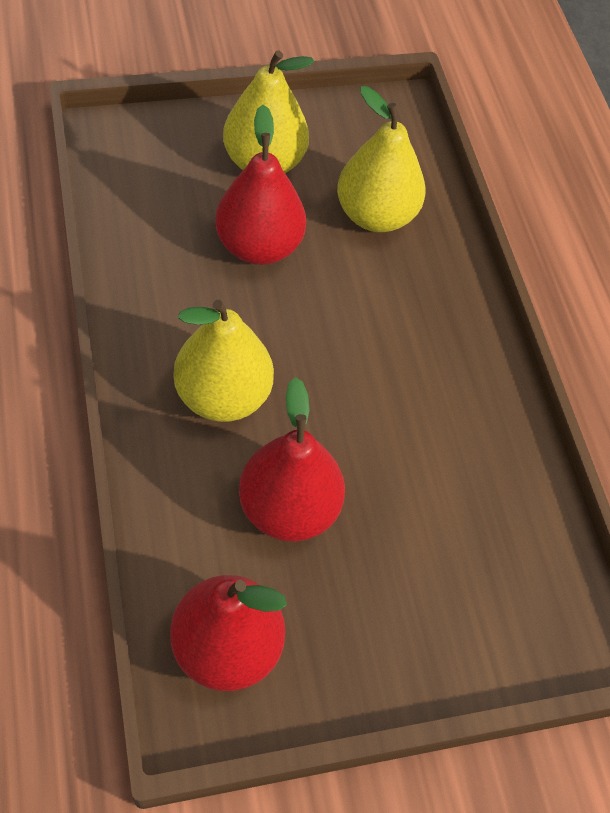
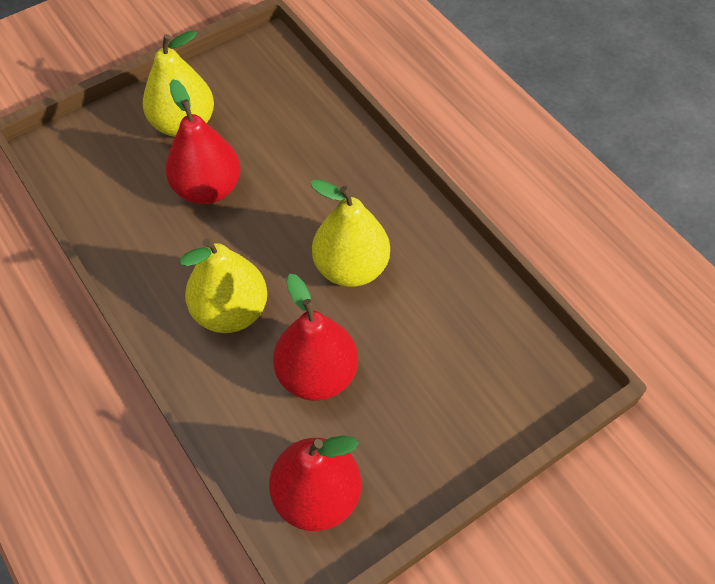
camera: 15 degrees left, 0 degrees up
yellow pear [337,86,425,232] -> yellow pear moved to [310,179,390,287]

